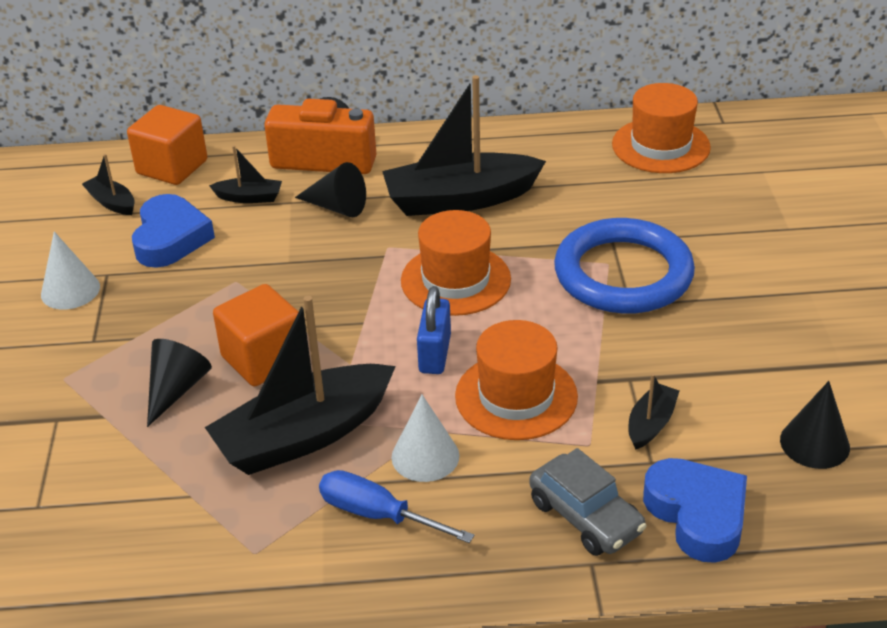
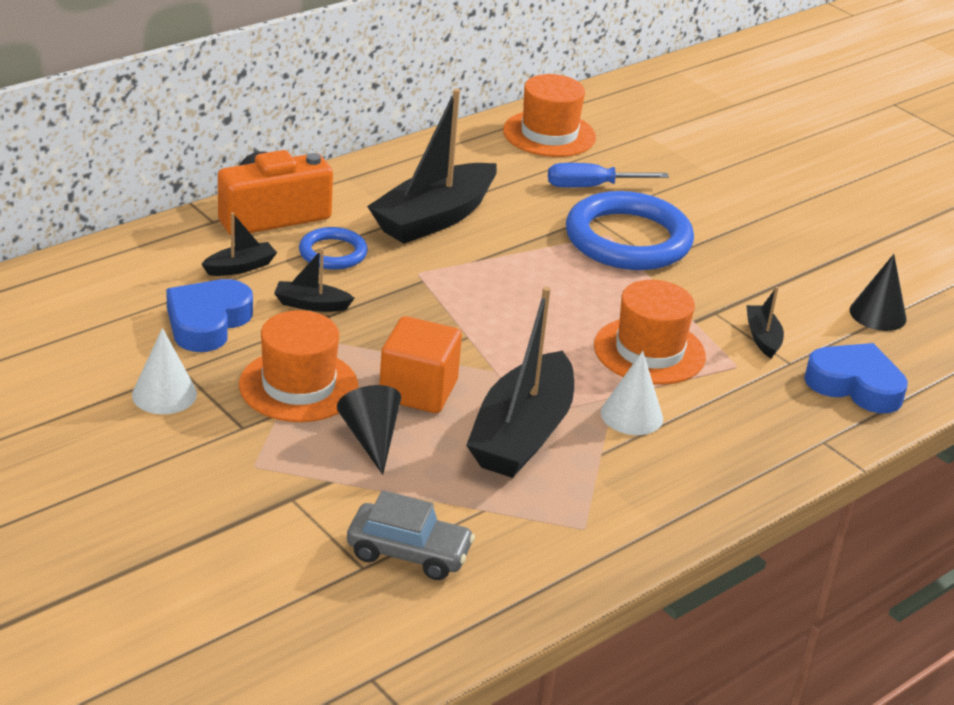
camera: 40 degrees left, 5 degrees down
black boat [82,154,135,215] -> black boat moved to [274,249,354,312]
orange cube [127,105,207,185] -> none
blue heart [132,194,215,268] -> blue heart turned 120 degrees counterclockwise [166,279,253,352]
black cone [295,162,366,217] -> blue ring [299,227,368,270]
blue screwdriver [319,470,474,543] -> blue screwdriver moved to [548,163,669,188]
orange hat [401,210,511,316] -> orange hat moved to [239,310,358,422]
blue padlock [417,286,451,374] -> none
grey car [529,448,647,556] -> grey car moved to [347,490,475,580]

